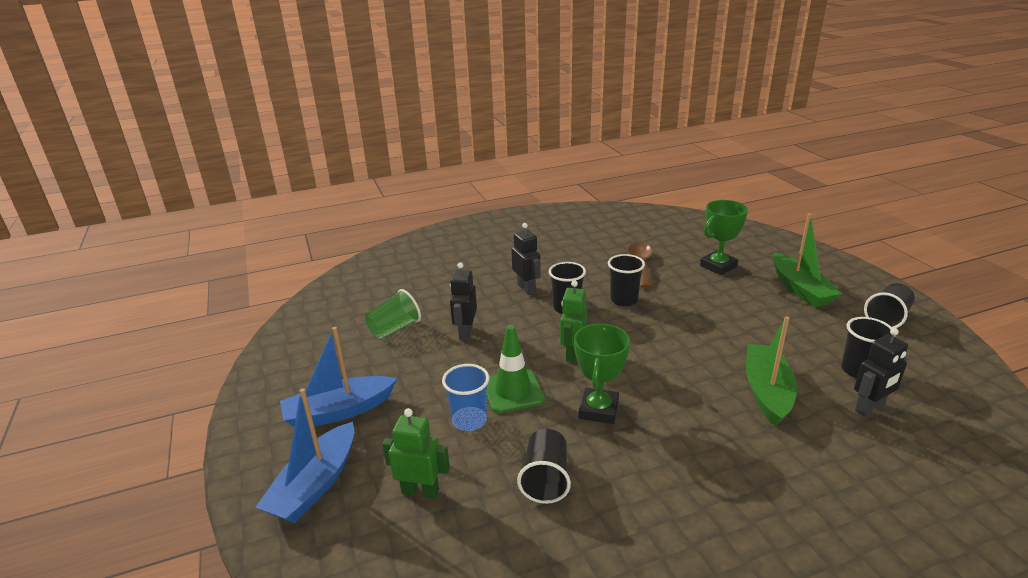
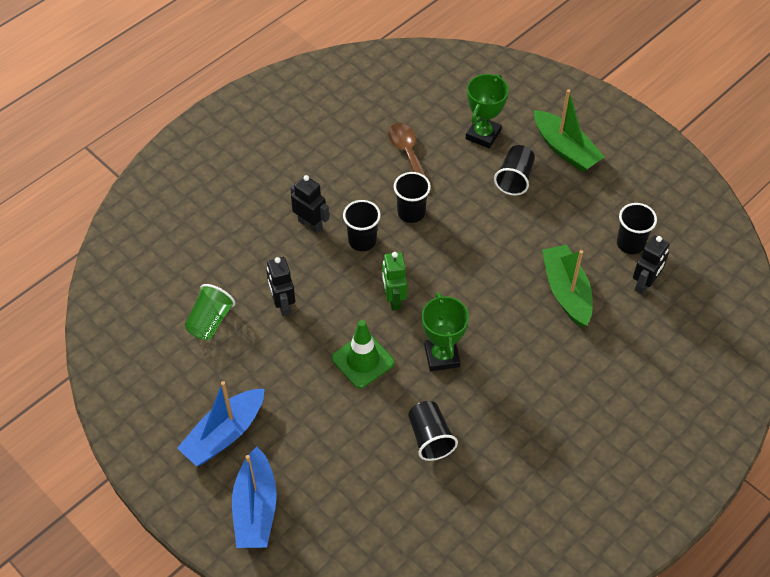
camera: 25 degrees left, 25 degrees up
green robot [382,408,450,499] -> none
blue cup [442,364,489,431] -> none
black cup [864,283,915,328] -> black cup moved to [494,145,535,195]

